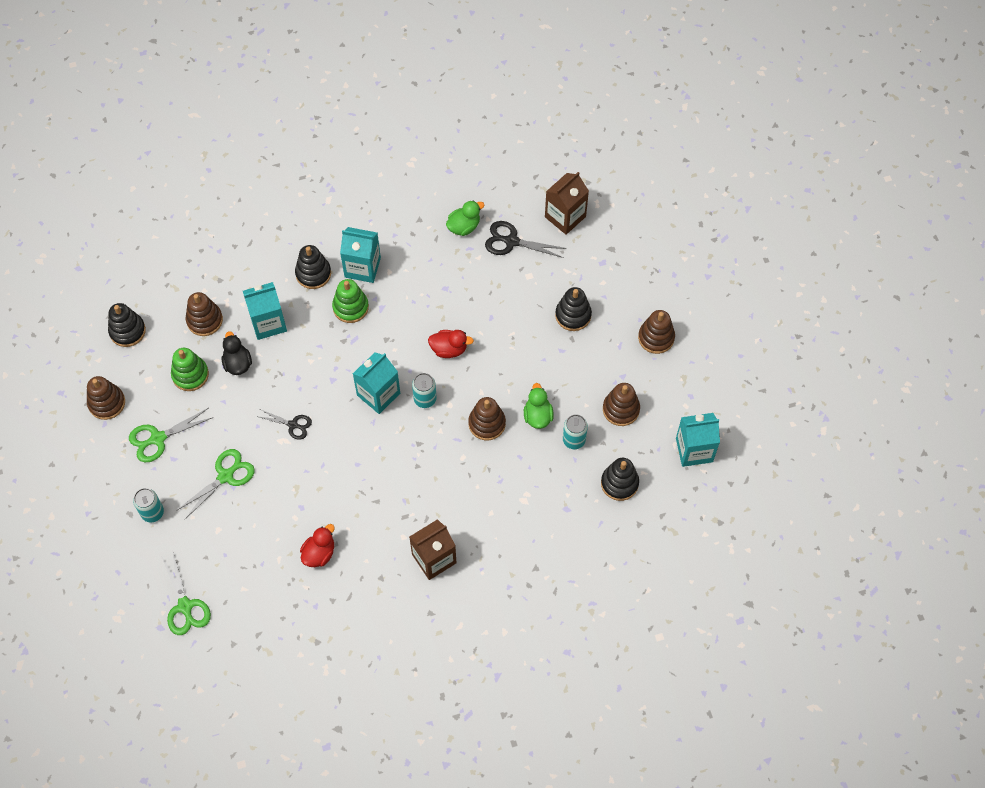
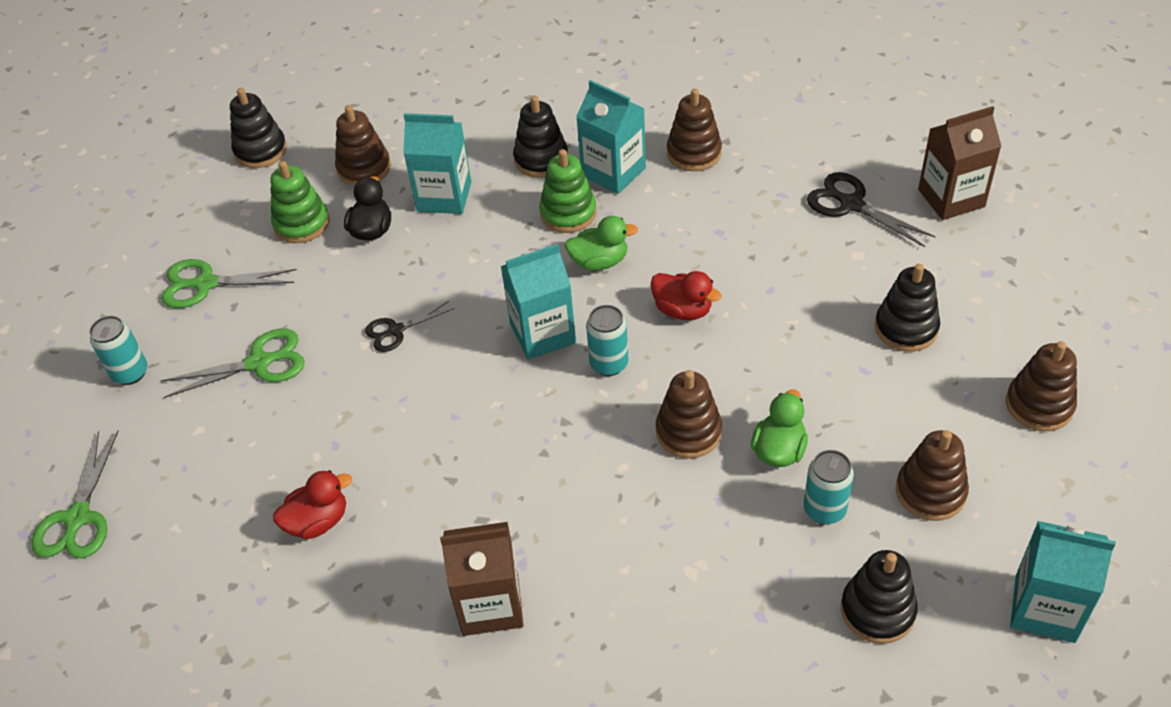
camera: 30 degrees right, 15 degrees down
brown stacking toy [87,376,125,420] -> brown stacking toy moved to [667,89,722,171]
black scissors [256,410,312,440] -> black scissors turned 105 degrees clockwise [365,301,454,352]
green duck [446,200,484,236] -> green duck moved to [565,216,638,271]

